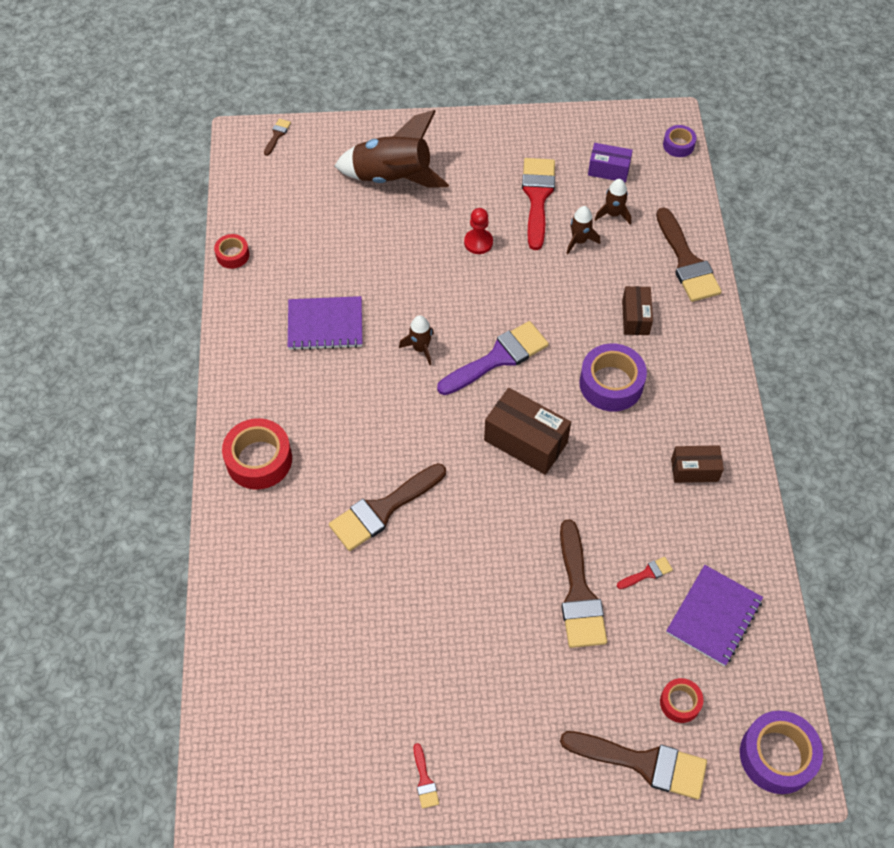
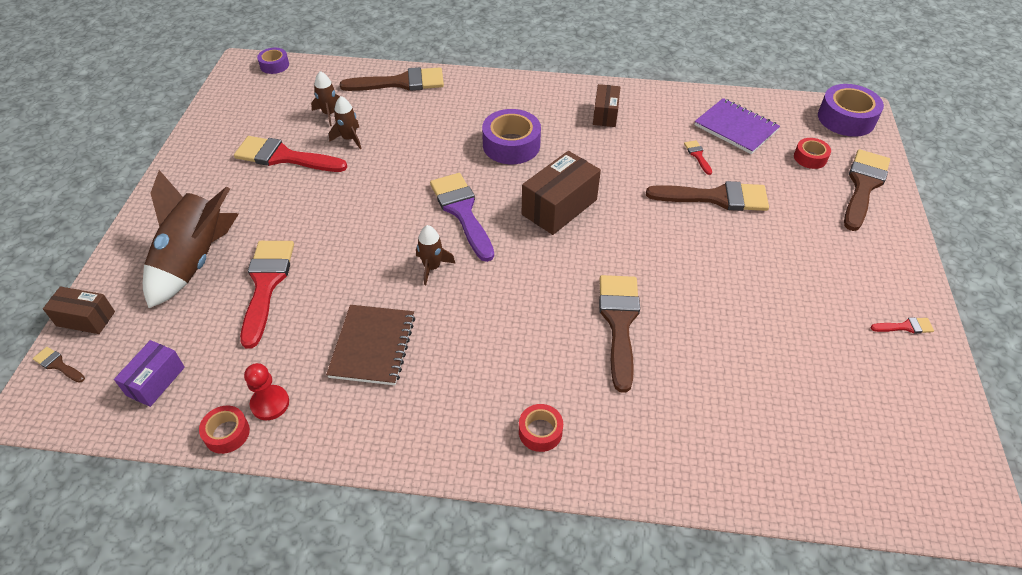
camera: 80 degrees left, 10 degrees down
red tape [222,418,292,490] -> red tape [519,404,563,452], size x0.55
purple notebook [288,296,362,350] -> brown notebook [326,305,415,385]
brown brush [329,463,446,551] -> brown brush turned 150 degrees counterclockwise [599,275,640,393]
red pawn [464,208,493,254] -> red pawn moved to [244,363,289,420]
purple box [588,143,633,182] -> purple box moved to [114,340,185,407]
brown box [622,286,653,335] -> brown box moved to [43,286,115,334]
none -> red brush [240,241,294,349]

